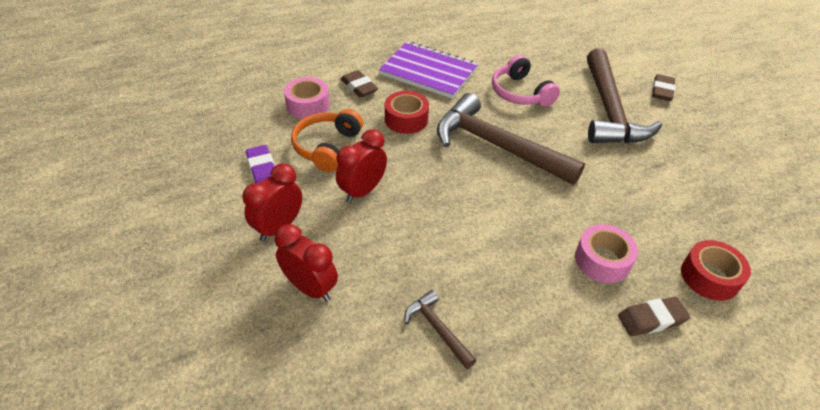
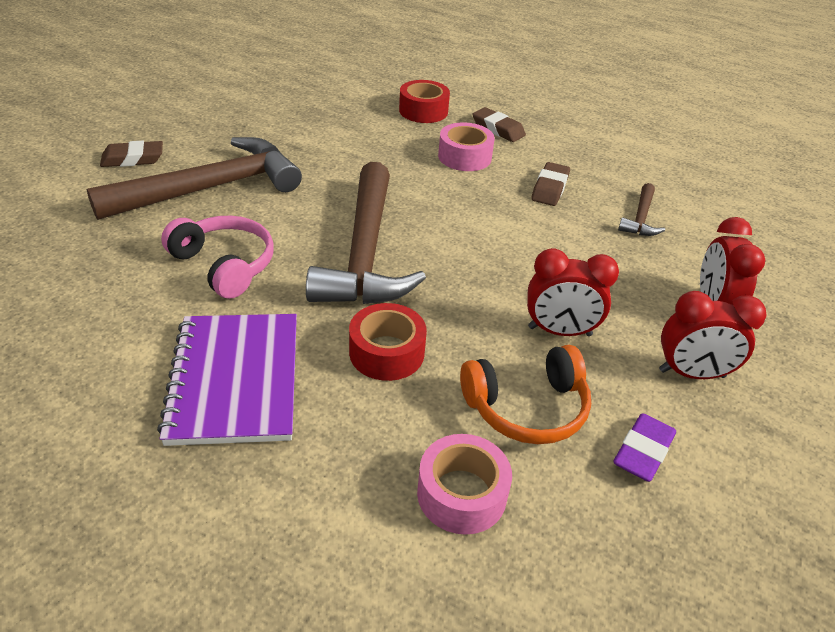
camera: 125 degrees left, 5 degrees down
brown eraser [341,70,378,97] -> brown eraser moved to [531,162,570,206]
pink headphones [492,55,560,107] -> pink headphones turned 75 degrees counterclockwise [161,216,273,299]

